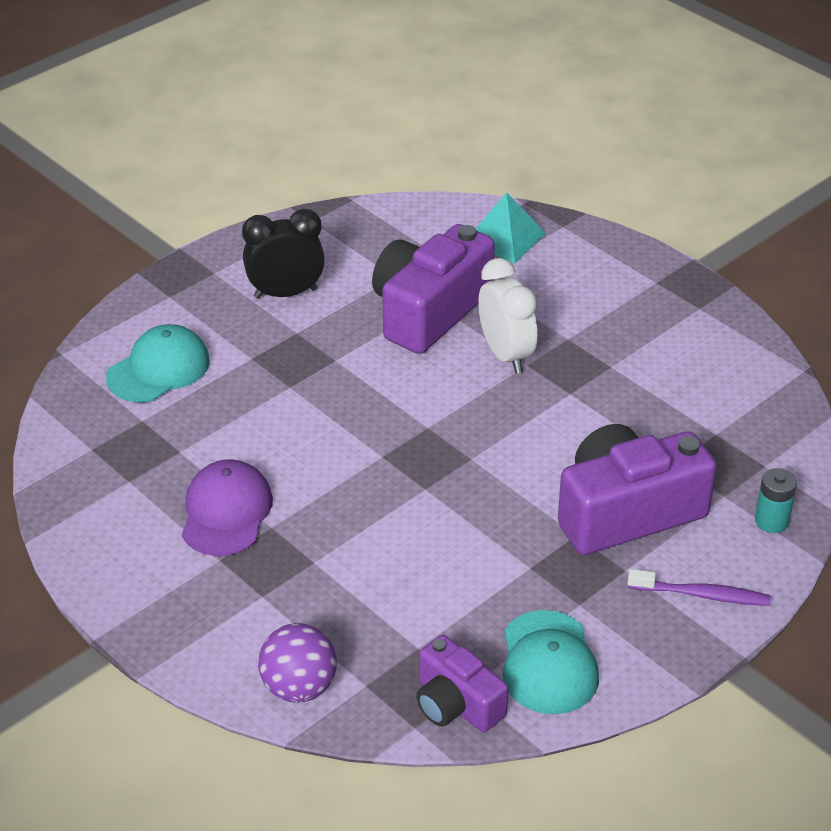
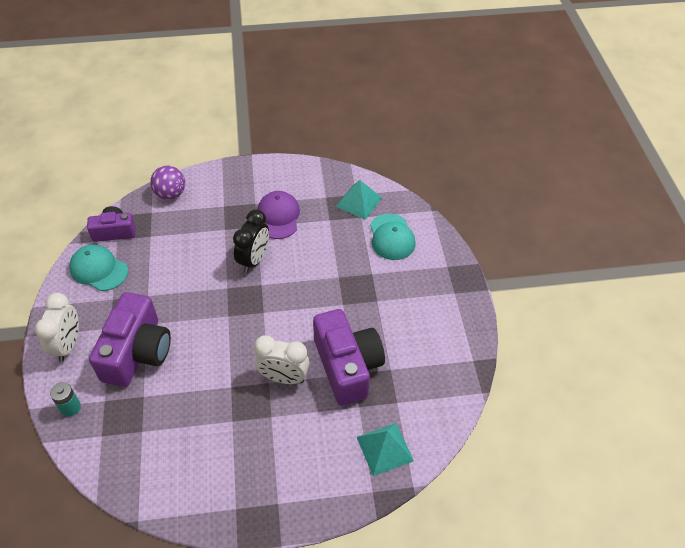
camera: 125 degrees right, 10 degrees up
purple cap [182,460,273,556] -> purple cap turned 135 degrees counterclockwise [258,191,300,239]
black clock [242,209,325,299] -> black clock moved to [233,209,269,273]
purple toothbrush [628,569,771,606] -> white clock [35,293,79,362]
none -> turquoise pyramid [336,180,382,220]

